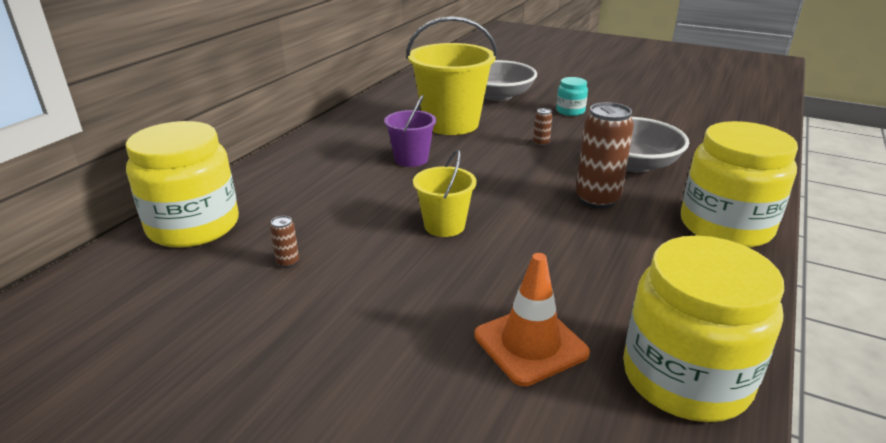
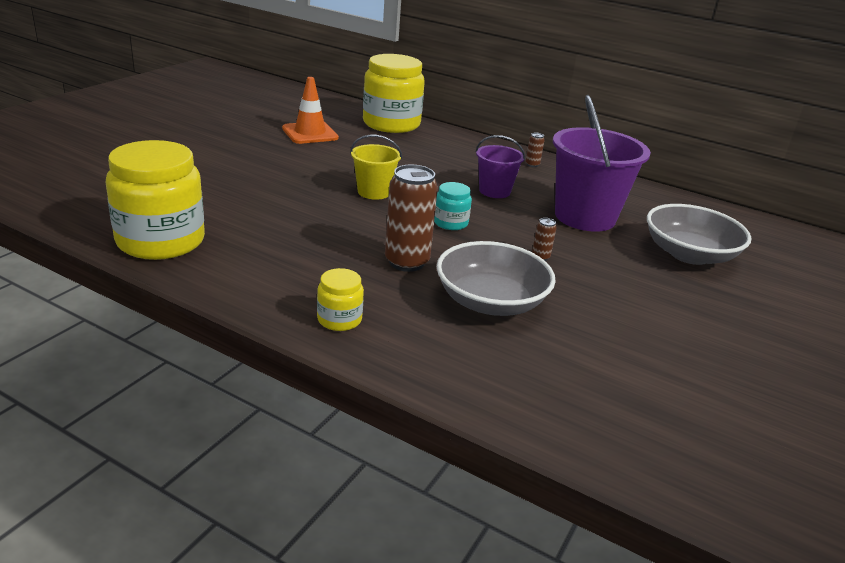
camera: 90 degrees right, 0 degrees up
brown can [270,216,299,268] -> brown can moved to [526,133,545,167]
yellow bucket [406,16,497,135] -> purple bucket [553,95,651,232]
orange traffic cone [475,253,590,386] -> orange traffic cone moved to [282,77,339,144]
turquoise jar [556,77,588,116] -> turquoise jar moved to [434,182,472,230]
yellow jar [681,121,798,248] -> yellow jar [317,268,364,331], size x0.46

